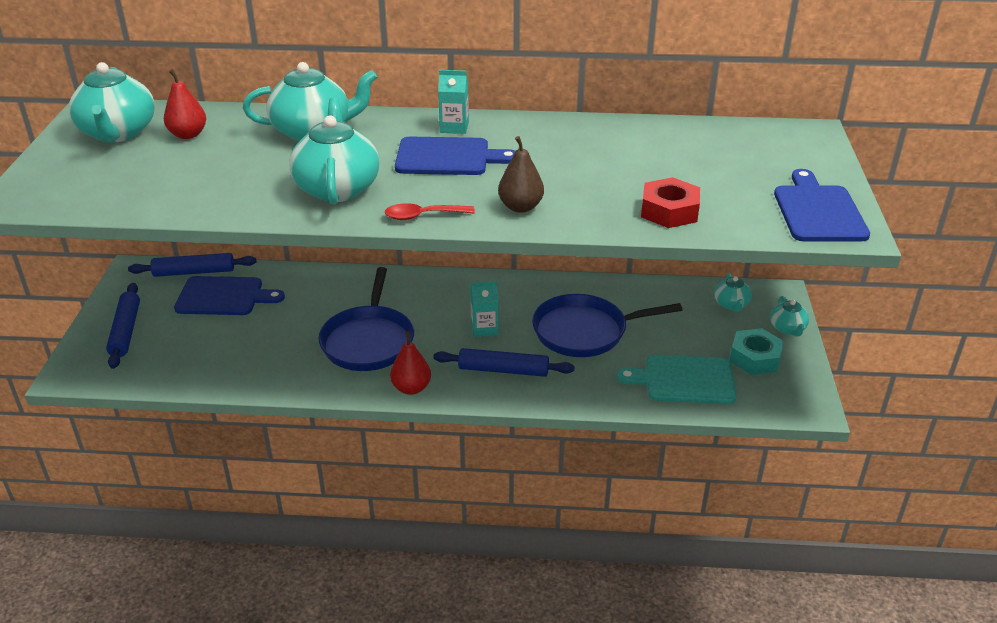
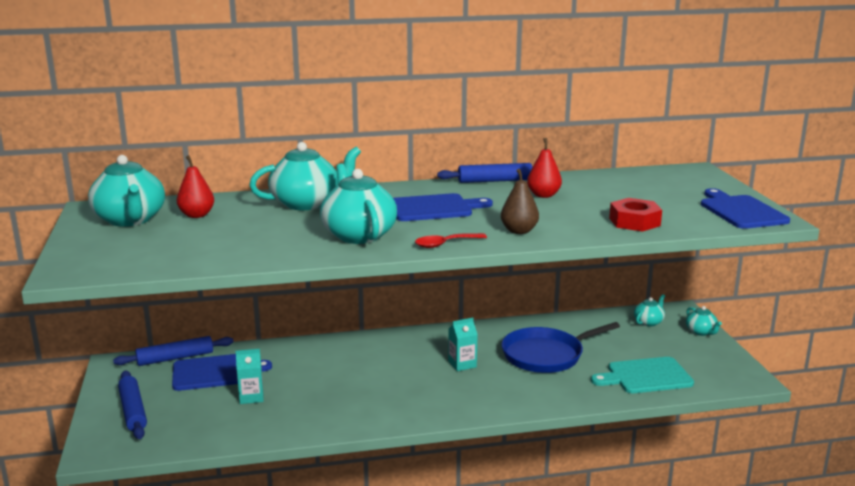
camera: 15 degrees left, 15 degrees down
blue pan [319,267,414,371] -> none
red pear [390,331,431,395] -> red pear moved to [527,138,562,198]
blue rolling pin [434,348,575,377] -> blue rolling pin moved to [437,163,532,183]
turquoise carton [438,70,469,134] -> turquoise carton moved to [236,349,264,404]
turquoise teapot [714,273,752,312] -> turquoise teapot turned 120 degrees counterclockwise [634,294,665,327]
turquoise nut [730,328,784,375] -> none

